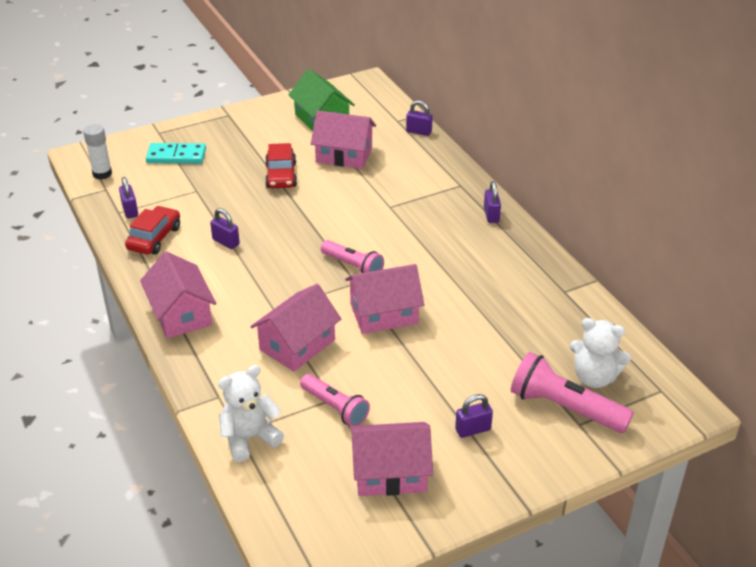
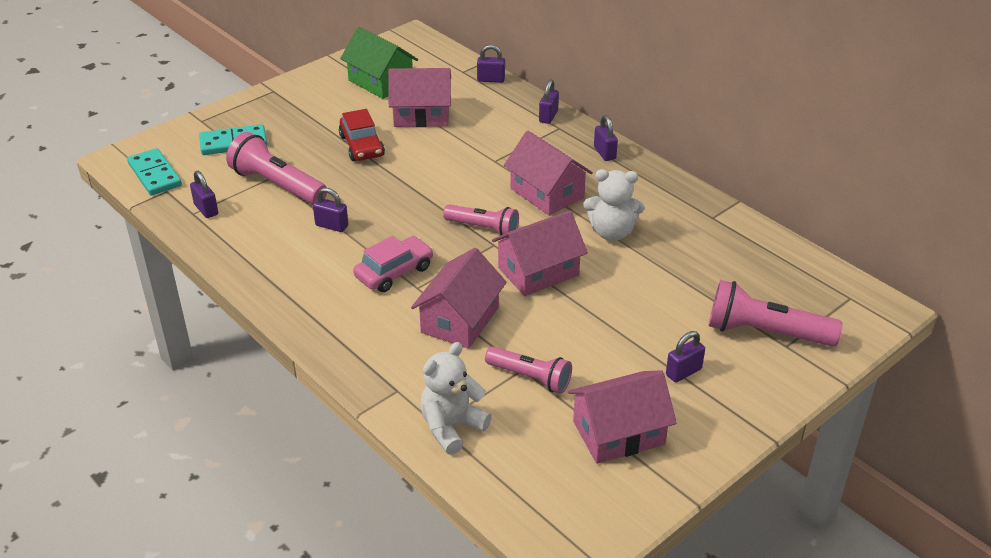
camera: 15 degrees left, 0 degrees up
white glue stick [83,124,112,179] -> turquoise domino [127,148,182,195]
red car [125,206,180,255] -> none
pink house [140,251,216,338] -> pink house moved to [504,131,593,216]
white teddy bear [570,318,631,388] -> white teddy bear moved to [583,169,645,241]
none -> pink flashlight [226,132,327,205]
none -> pink car [353,236,434,292]
none -> purple padlock [539,79,559,124]

